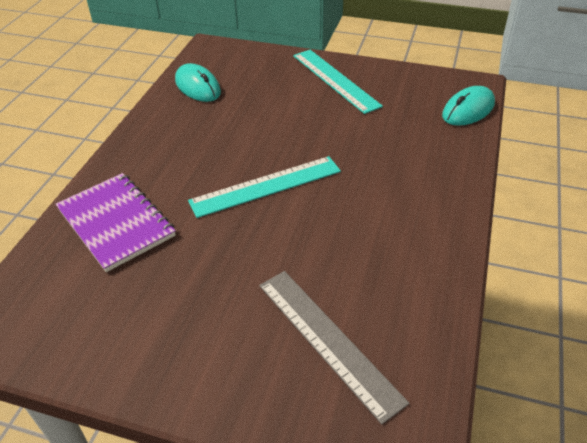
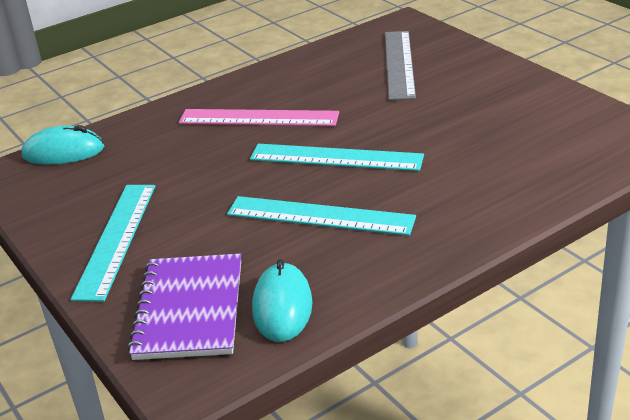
camera: 140 degrees left, 10 degrees down
purple notebook [56,173,176,272] -> purple notebook moved to [128,254,241,360]
none -> pink ruler [179,109,339,126]
none -> turquoise ruler [227,196,416,236]

